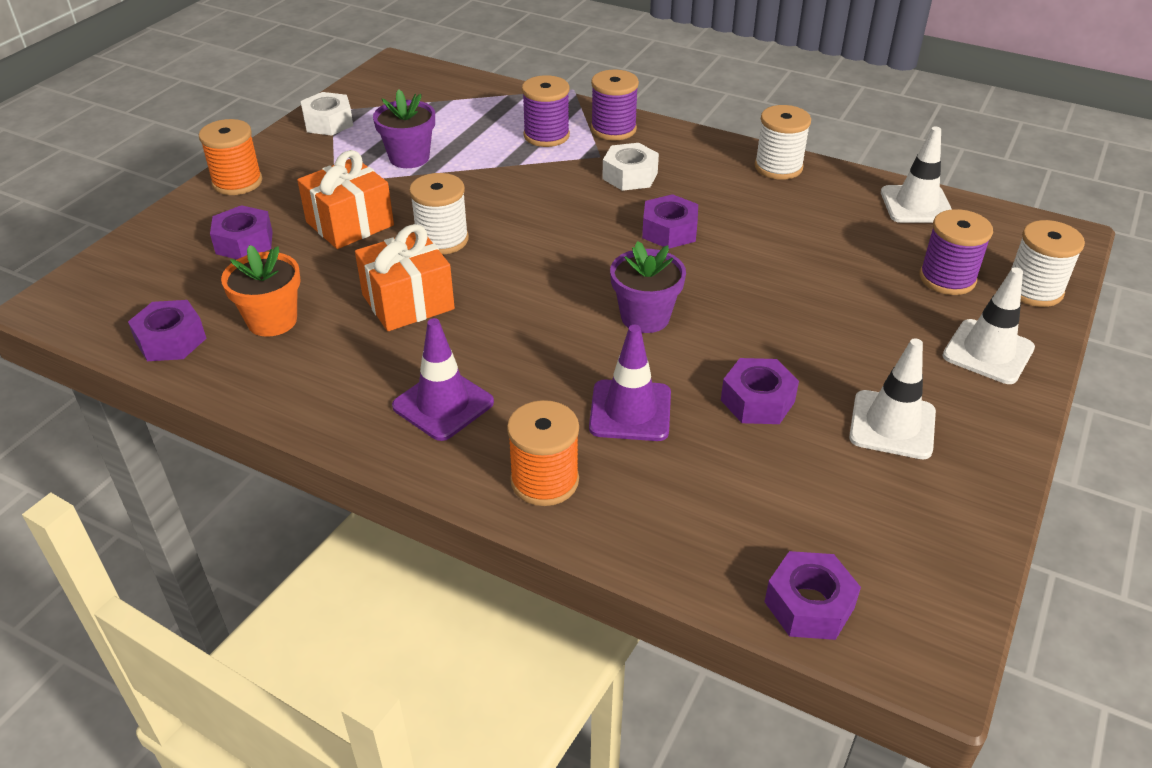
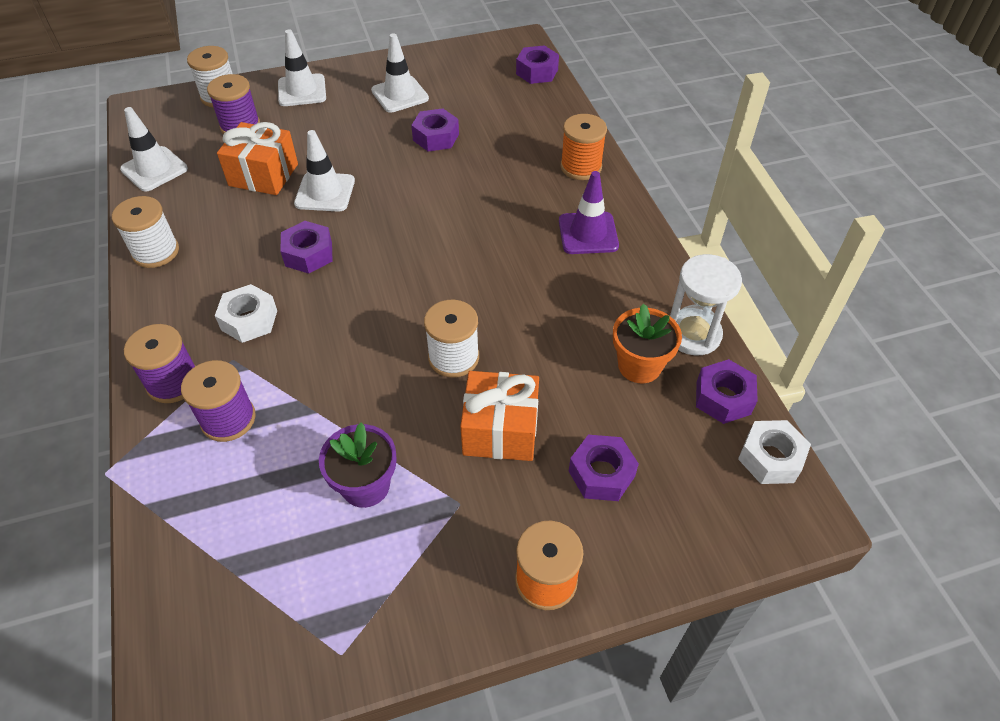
camera: 135 degrees left, 10 degrees up
white nut [301,92,353,136] -> white nut moved to [738,420,811,484]
orange gift [355,224,455,331] -> orange gift moved to [217,122,298,195]
purple traffic cone [589,325,671,441] -> none
purple flower pot [610,241,686,333] -> none
none -> white traffic cone [294,130,355,212]
none -> white hourglass [670,254,742,355]

